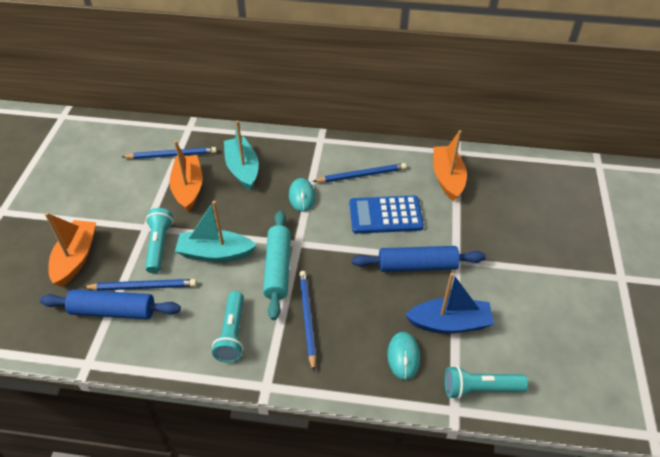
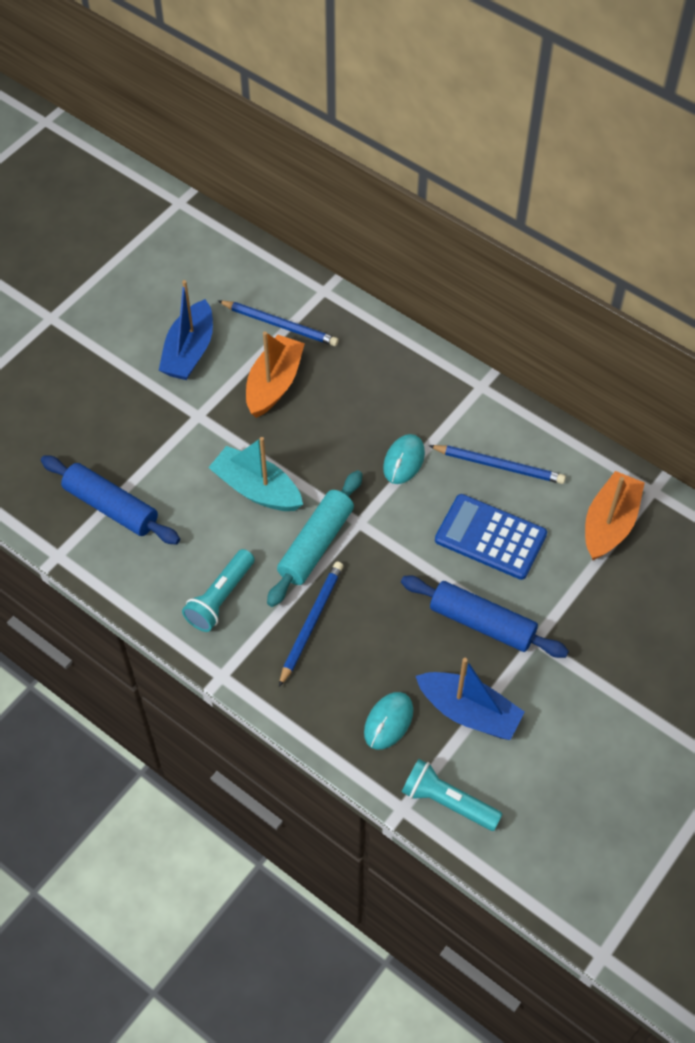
camera: 30 degrees right, 10 degrees up
orange boat [45,213,96,287] -> none
blue pencil [83,279,197,291] -> none
turquoise flashlight [145,208,173,273] -> none
turquoise boat [224,120,259,190] -> none
none -> blue boat [159,280,213,380]

